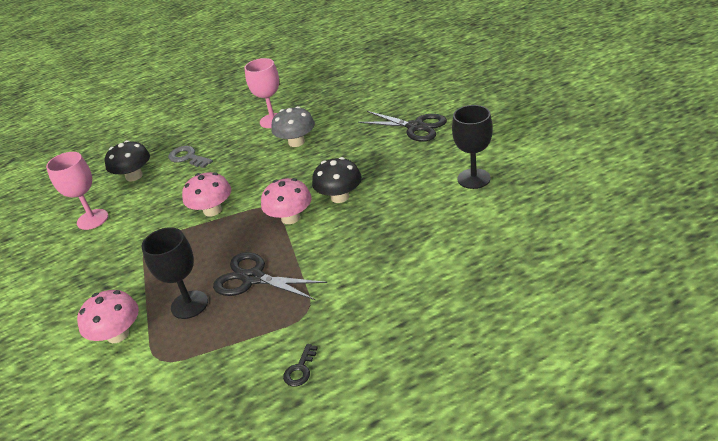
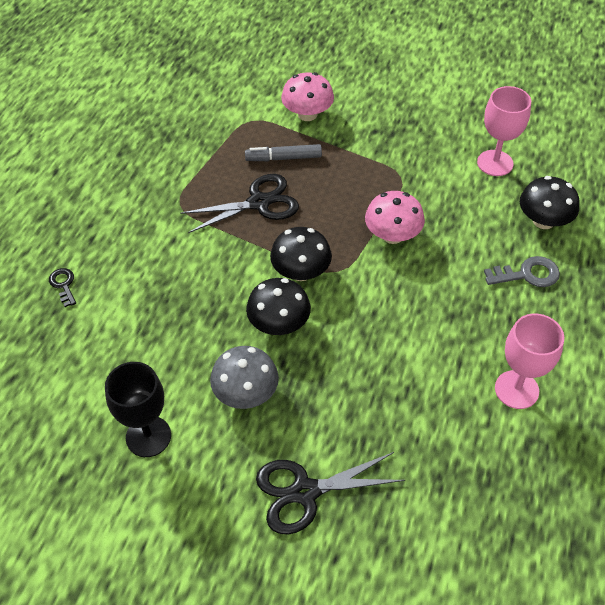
camera: 130 degrees right, 15 degrees up
black goblet [141,227,208,319] -> grey marker [245,144,322,161]
pink mushroom [261,178,312,224] -> black mushroom [270,227,332,281]
grey mushroom [271,106,315,147] -> grey mushroom moved to [210,346,279,409]
black key [283,344,318,387] -> black key moved to [49,268,76,307]

